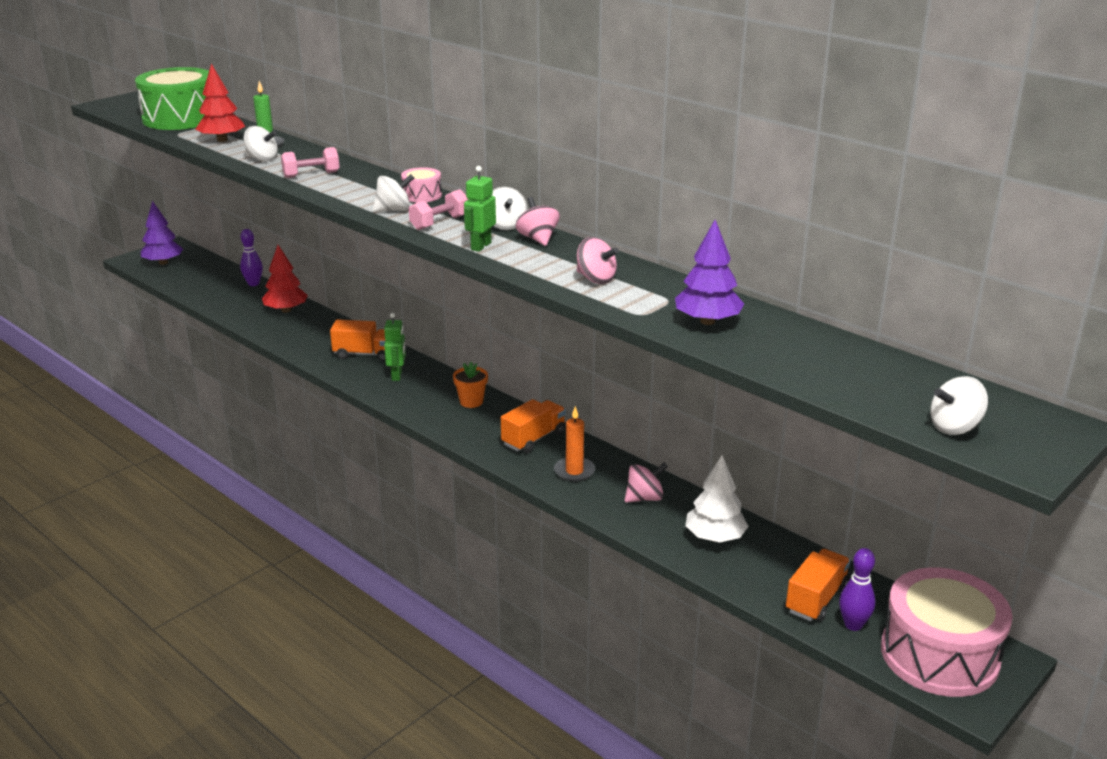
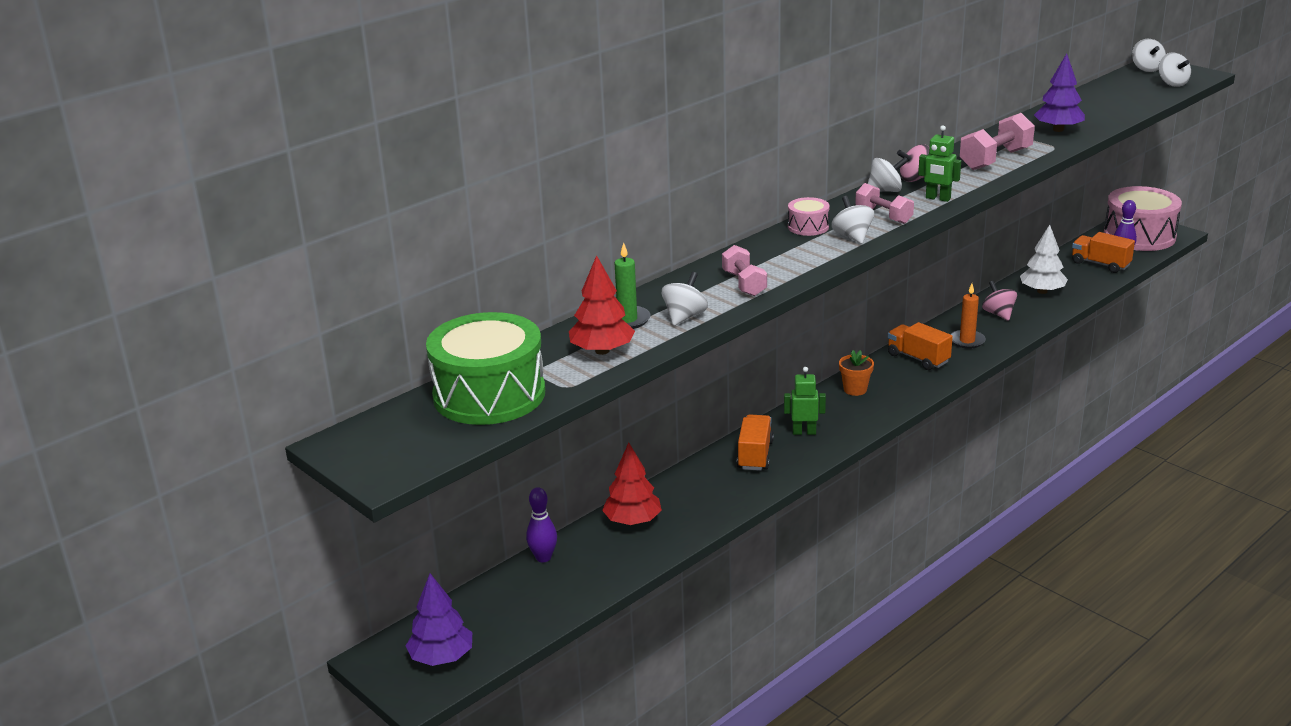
camera: 85 degrees left, 0 degrees up
pink spinning top [577,237,619,284] -> pink dumbbell [960,113,1035,170]
none -> white spinning top [1132,39,1166,72]

